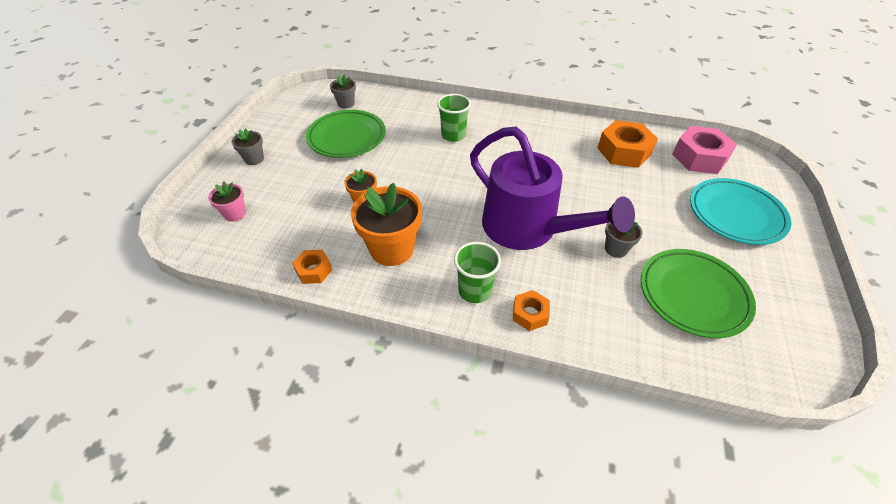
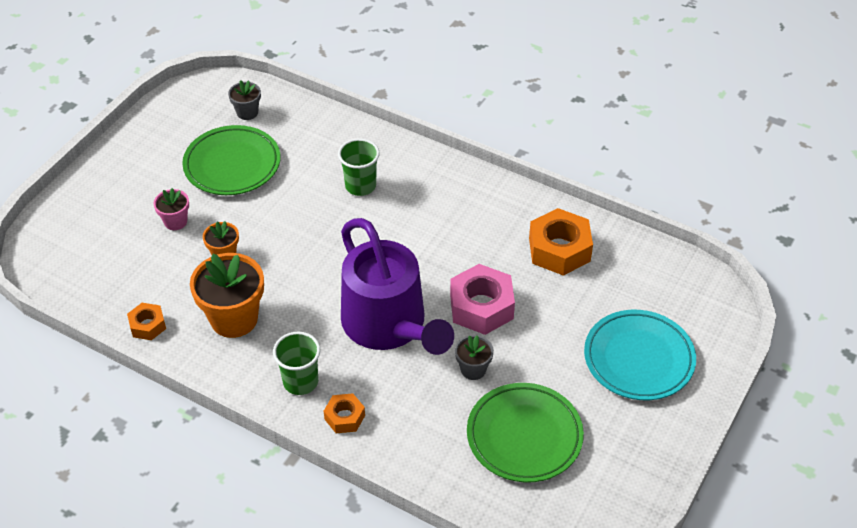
camera: 15 degrees right, 0 degrees up
pink flower pot [208,182,246,222] -> pink flower pot moved to [153,188,189,230]
grey flower pot [231,128,264,165] -> none
pink nut [672,126,737,174] -> pink nut moved to [450,264,515,335]

